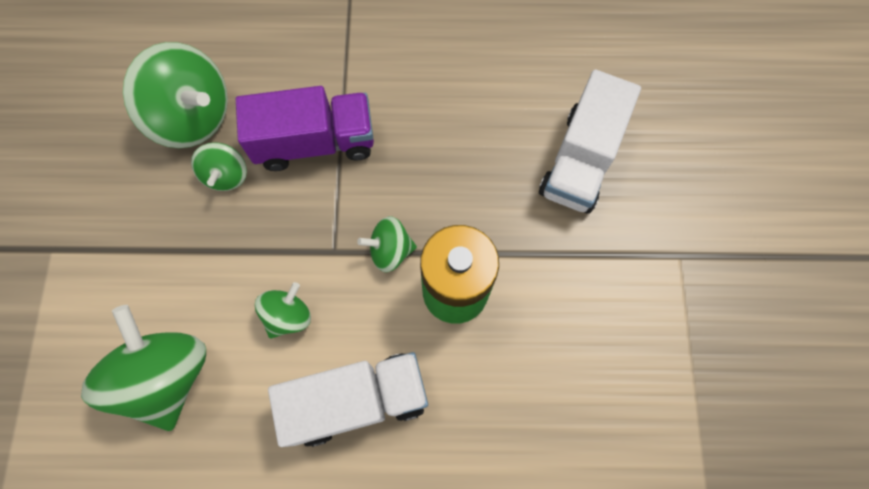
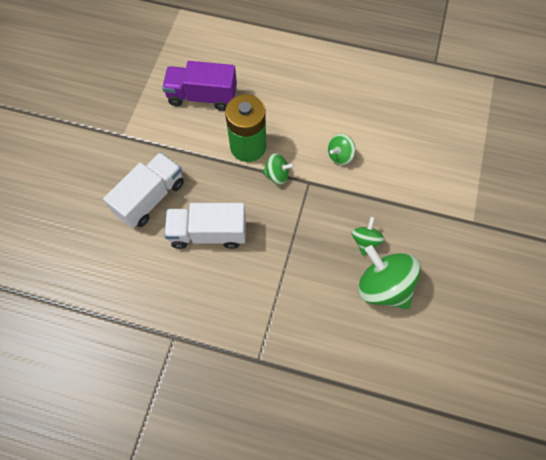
camera: 165 degrees left, 5 degrees down
green spinning top [81,305,206,431] -> none
purple truck [236,86,374,171] -> purple truck moved to [162,61,237,111]
white truck [268,352,428,447] -> white truck moved to [164,203,246,249]

